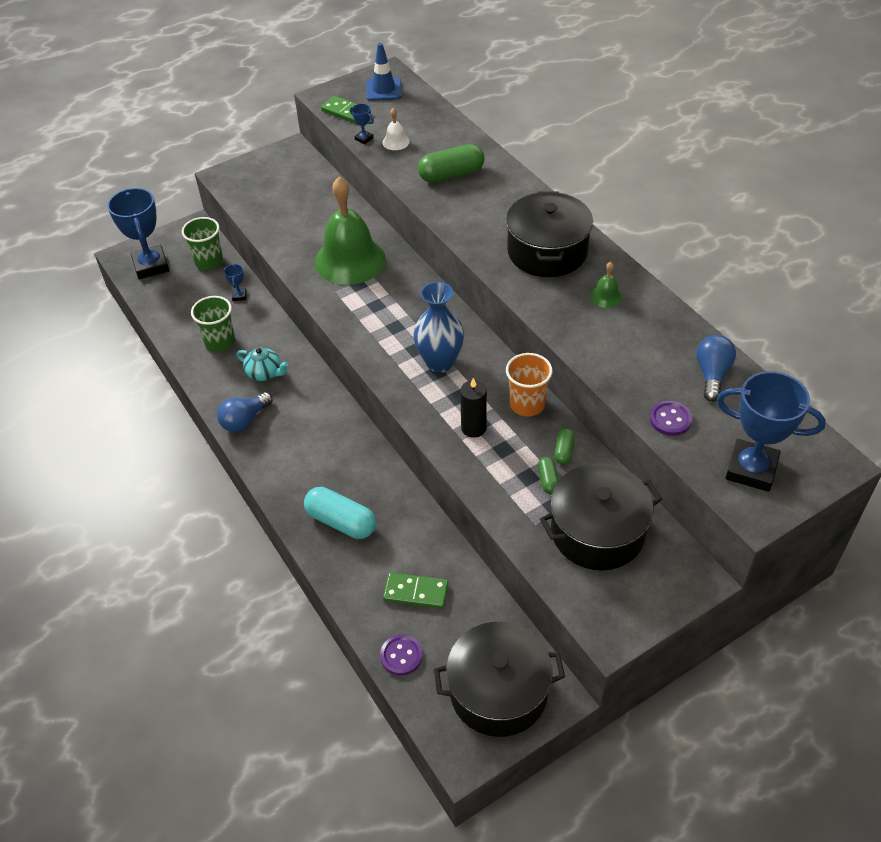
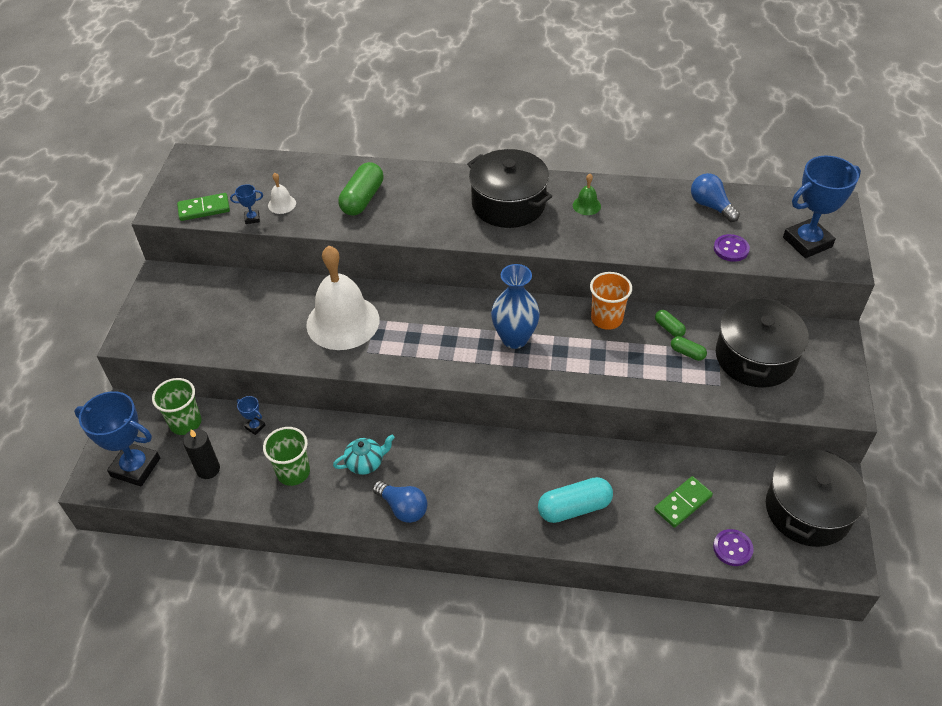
camera: 50 degrees left, 0 degrees up
blue light bulb [217,392,273,432] -> blue light bulb turned 45 degrees counterclockwise [373,481,427,523]
green bell [315,176,386,285] -> white bell [306,246,379,350]
blue traffic cone [366,43,402,101] -> none
black candle [460,378,487,438] -> black candle moved to [183,429,220,479]

